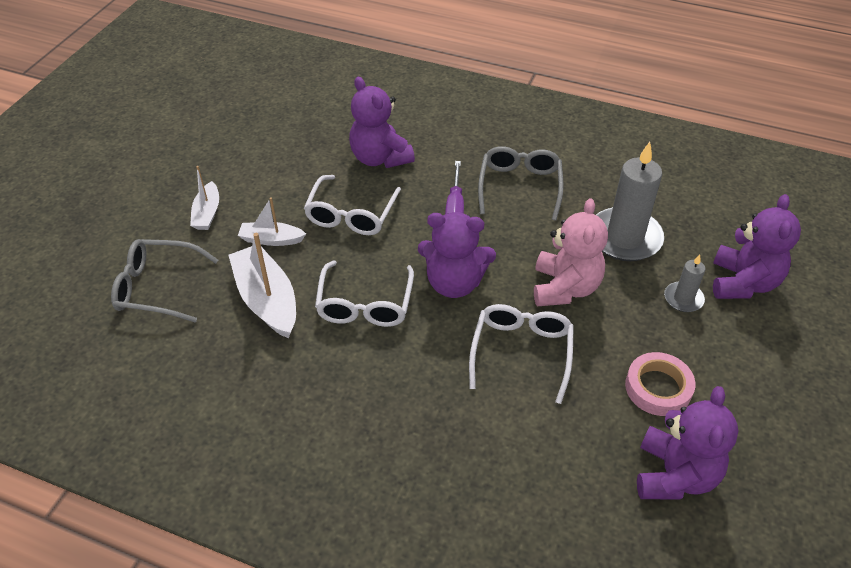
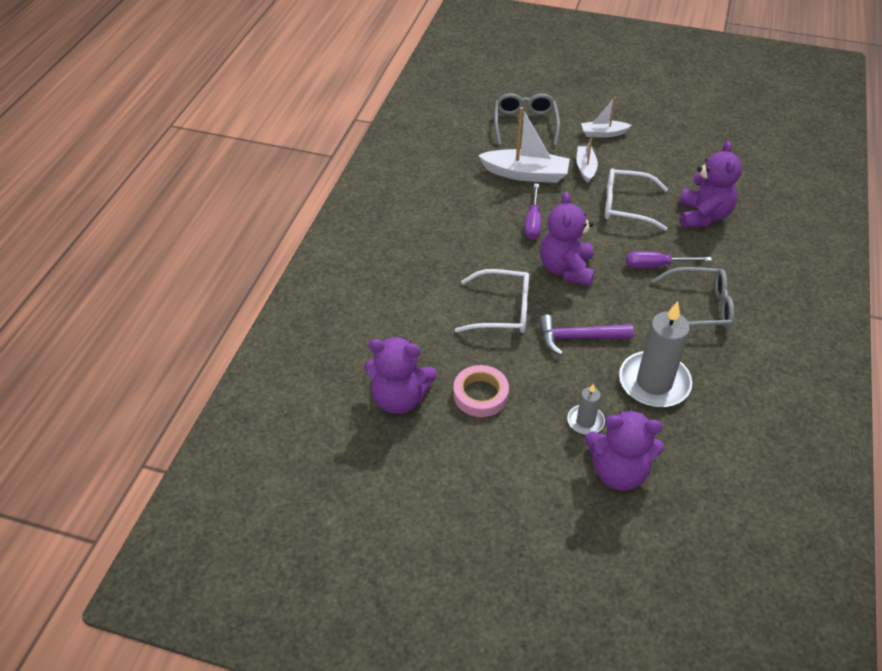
camera: 85 degrees right, 0 degrees up
white boat [228,233,296,338] -> white boat turned 45 degrees clockwise [478,107,570,183]
white glasses [315,260,414,327] -> purple screwdriver [525,184,541,240]
purple teddy bear [349,77,415,168] -> purple teddy bear turned 135 degrees clockwise [679,141,742,228]
pink teddy bear [534,198,608,306] -> purple hammer [539,314,634,355]

